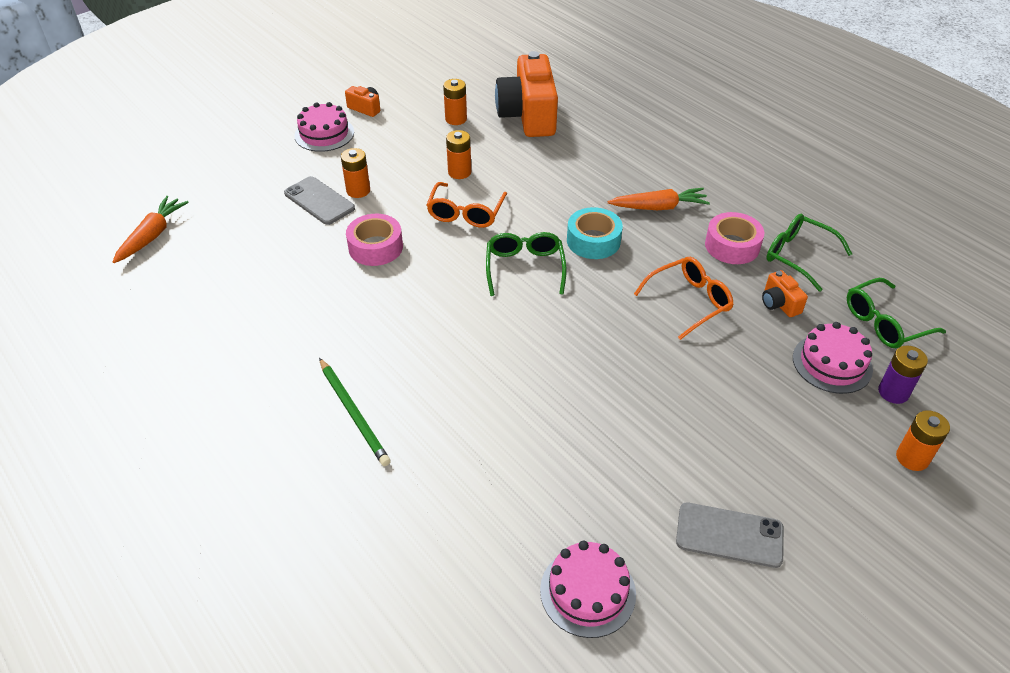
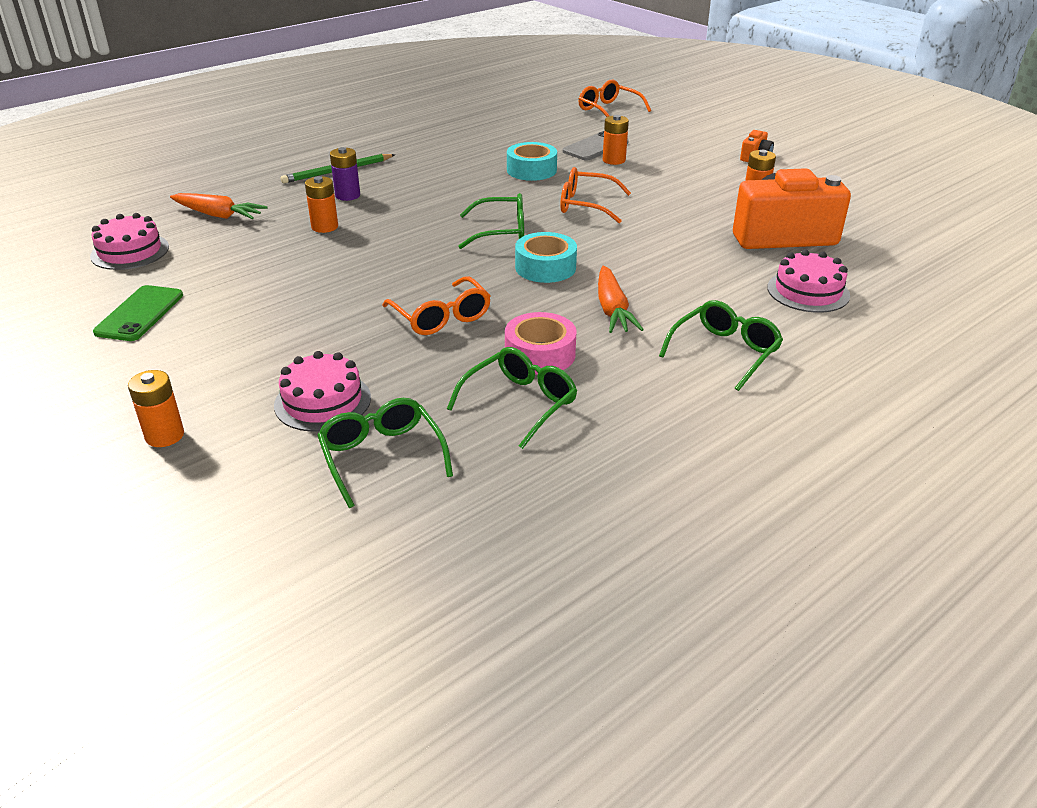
camera: 90 degrees right, 10 degrees down
orange carrot [113,196,189,263] -> orange carrot moved to [170,193,268,219]
pink cake [294,102,354,152] -> pink cake moved to [767,249,850,313]
pink tape [346,214,403,266] -> turquoise tape [507,142,557,181]
orange battery [446,130,471,179] -> orange battery moved to [305,176,338,233]
grey phone [676,502,784,568] -> green phone [93,285,183,341]
orange camera [762,270,808,317] -> none
purple battery [878,346,928,404] -> purple battery moved to [330,147,360,201]
none -> orange glasses [579,80,651,117]
none -> green glasses [659,300,783,391]

